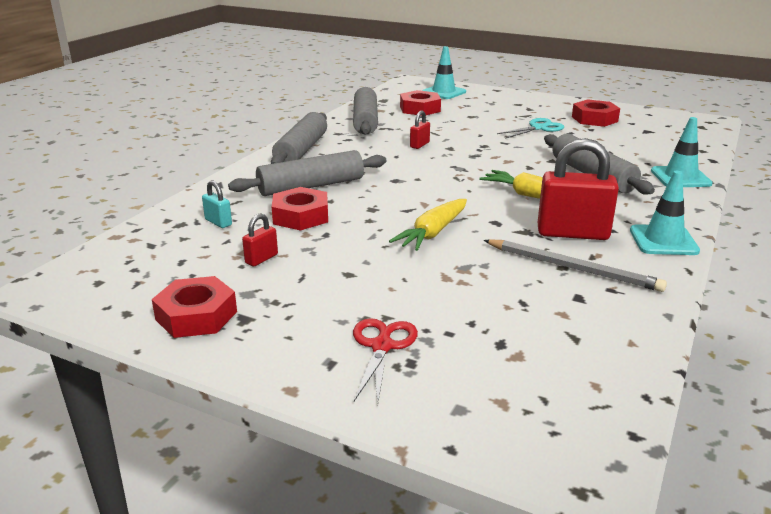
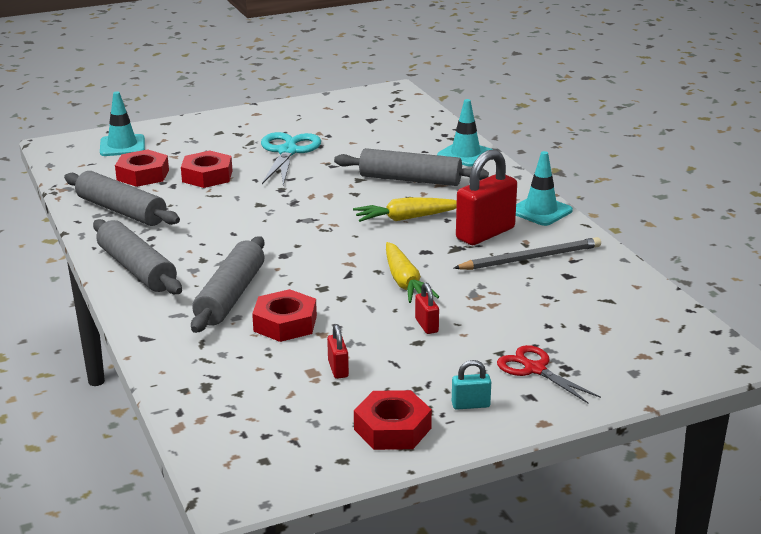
camera: 50 degrees left, 0 degrees up
turquoise padlock [202,180,232,228] -> turquoise padlock moved to [452,360,491,410]
red padlock [410,111,430,149] -> red padlock moved to [415,283,439,334]
turquoise scissors [497,118,564,139] -> turquoise scissors [261,132,321,186], size x1.51
red nut [572,99,620,127] -> red nut moved to [181,151,232,188]

